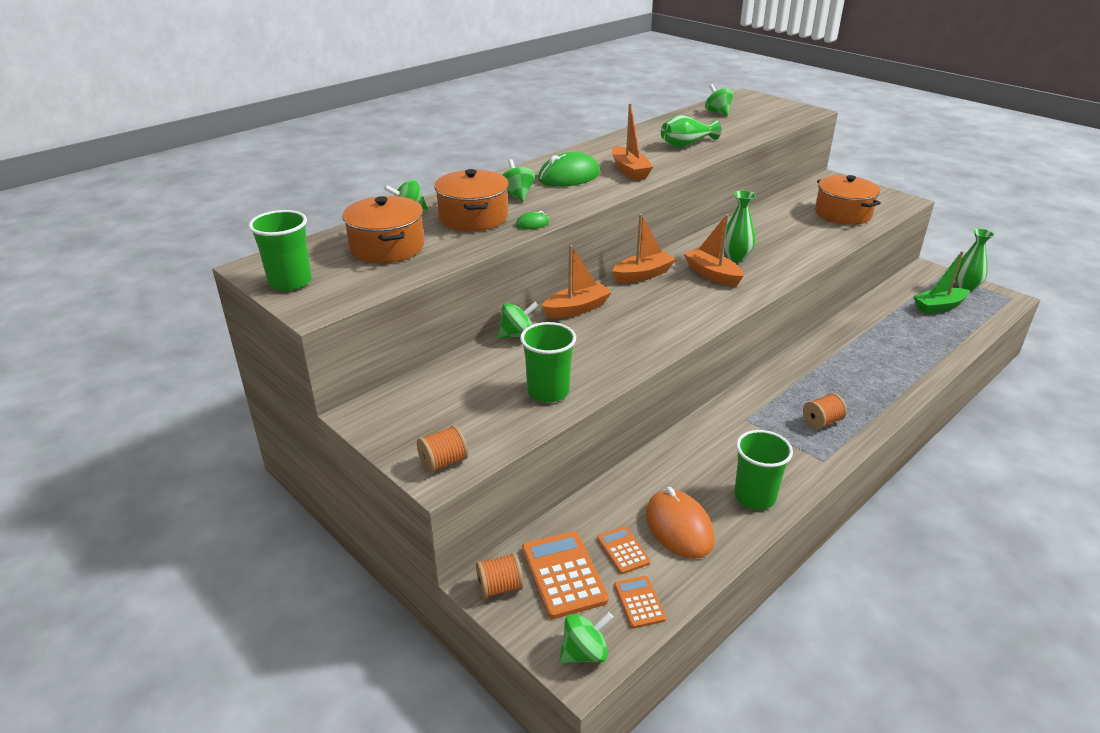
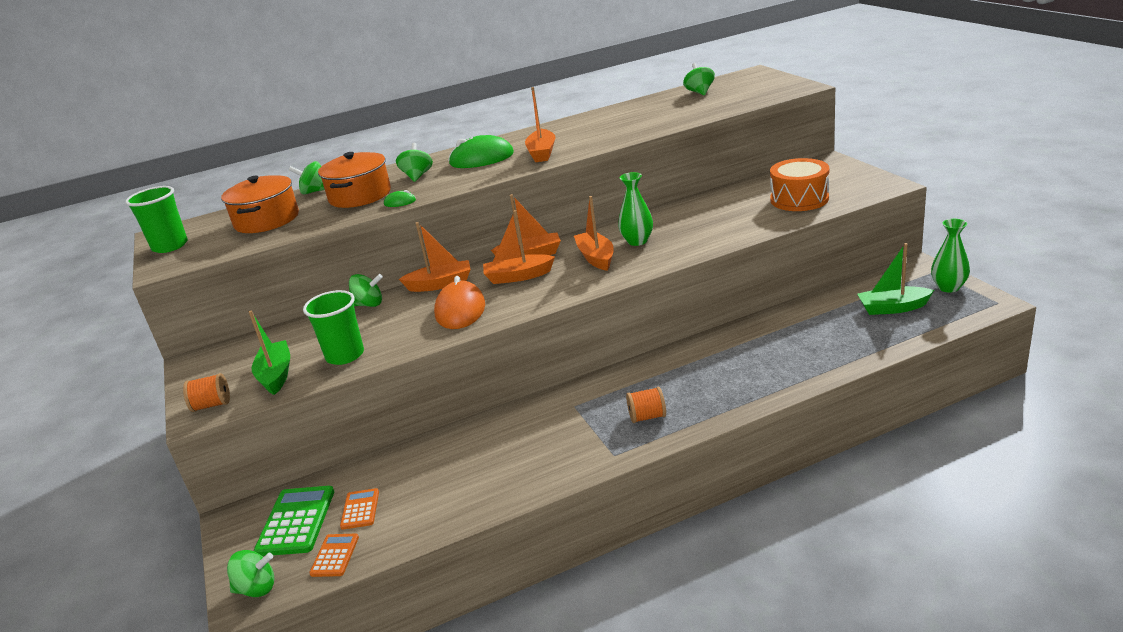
camera: 25 degrees right, 5 degrees down
orange spool [476,553,523,598] -> none
orange calculator [522,531,609,619] -> green calculator [254,486,334,556]
orange mouse [646,487,715,559] -> orange mouse moved to [434,276,485,329]
green vase [661,115,721,147] -> none
green cup [734,430,793,510] -> none
orange pot [815,175,881,225] -> orange drum [770,158,830,211]
none -> green boat [249,310,290,395]
none -> orange boat [483,210,555,284]

